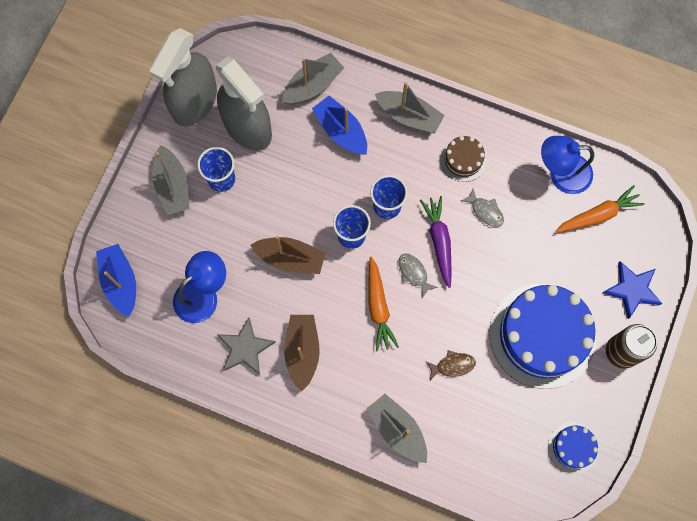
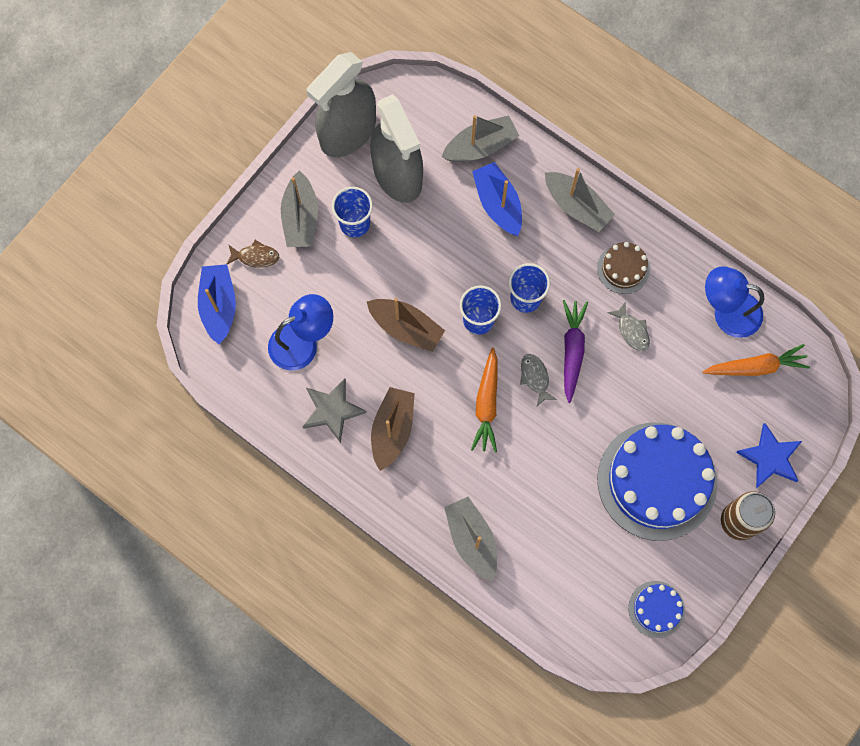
camera: 15 degrees right, 0 degrees up
brown fish [425,350,476,380] -> brown fish moved to [227,240,280,268]

